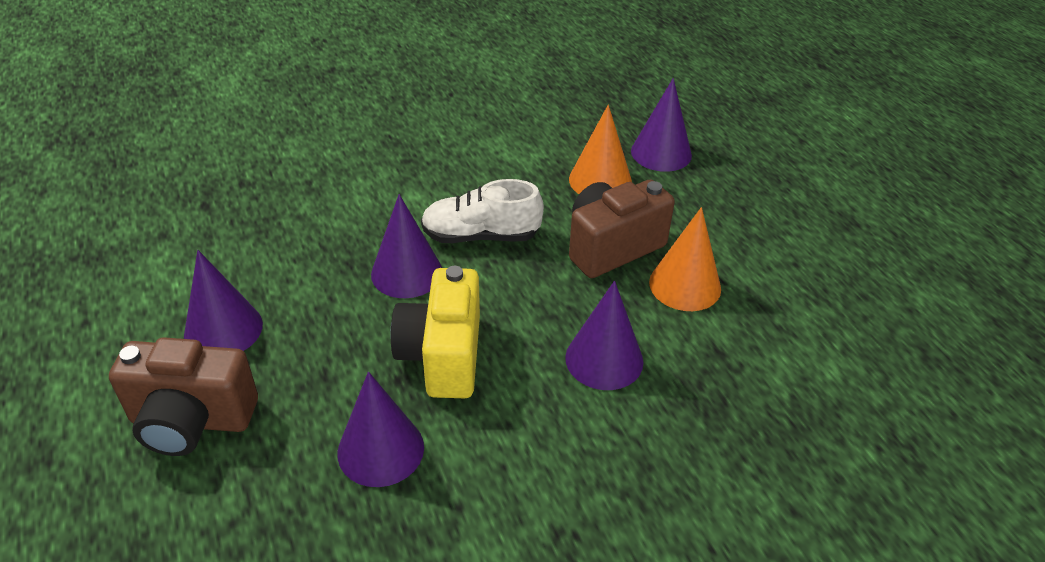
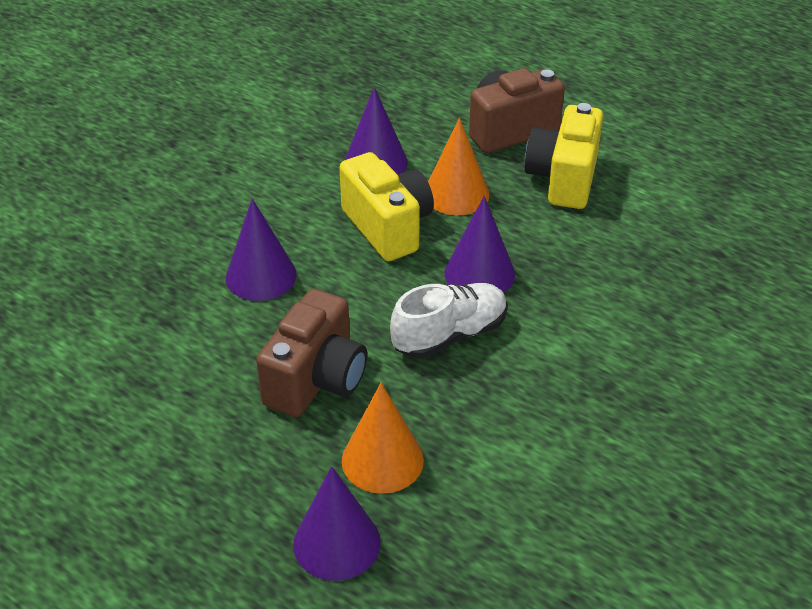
camera: 150 degrees right, 0 degrees up
purple cone [184,250,263,351] -> yellow camera [525,103,603,209]
orange cone [649,207,721,311] -> orange cone moved to [428,118,490,215]

